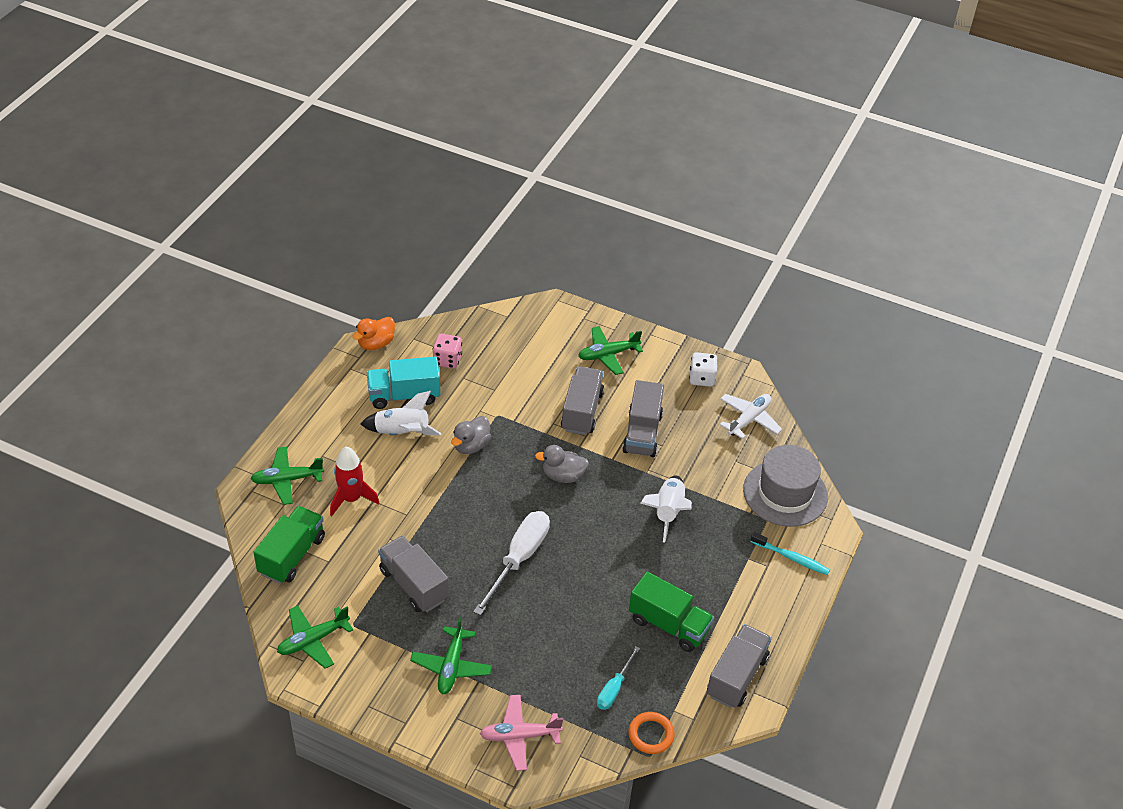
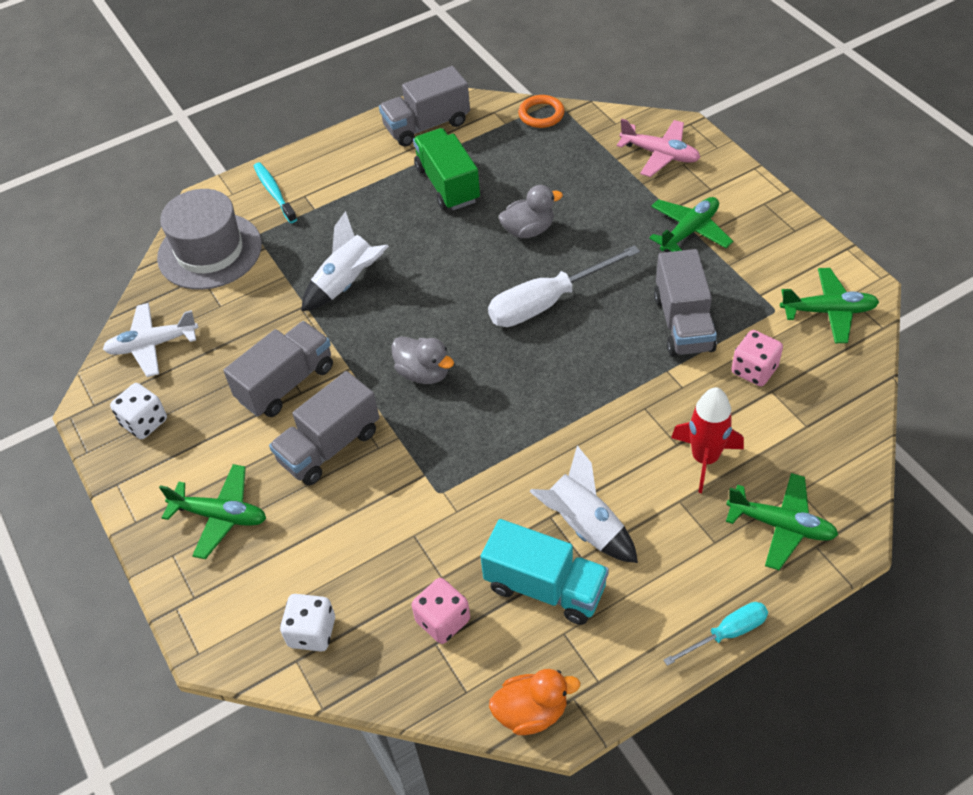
camera: 140 degrees left, 5 degrees up
green truck [253,506,325,584] -> none
grey duck [451,416,491,454] -> grey duck moved to [499,185,563,238]
turquoise screwdriver [597,646,640,710] -> turquoise screwdriver moved to [664,602,768,666]
none -> white dice [280,594,335,652]
none -> pink dice [731,330,783,386]

